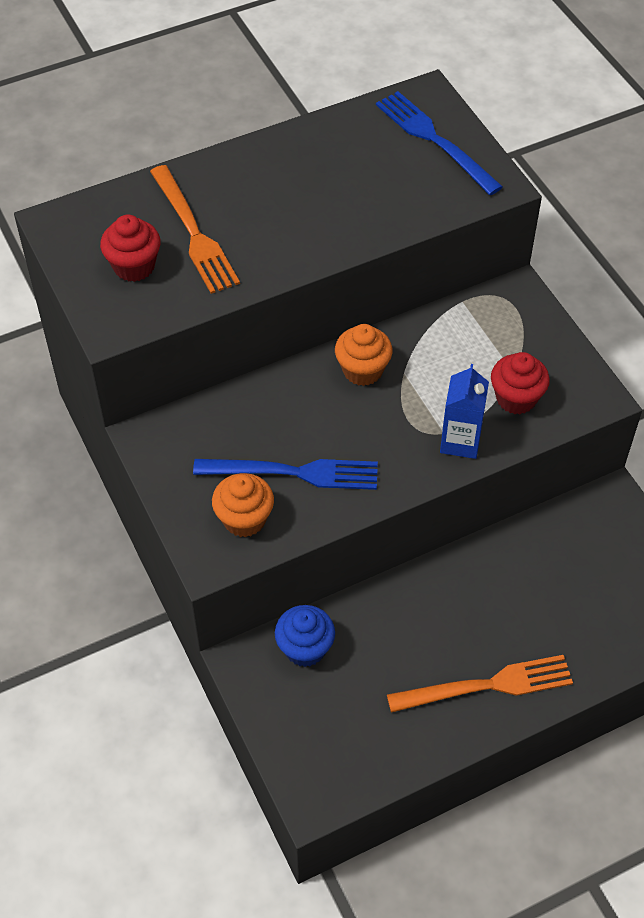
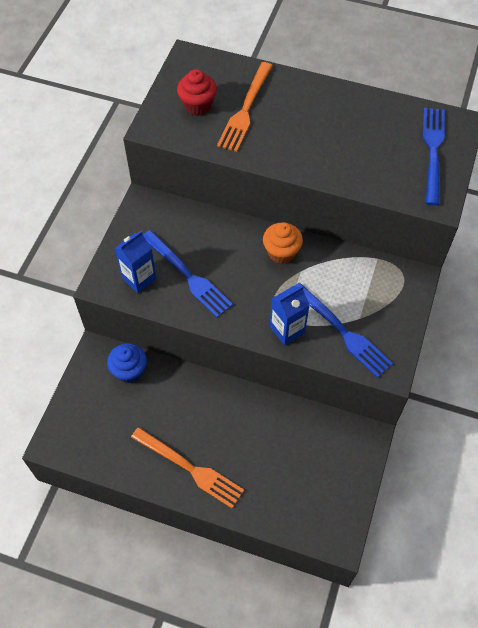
camera: 45 degrees right, 5 degrees up
orange cupcake [212,473,274,537] -> blue carton [115,231,157,293]
red cupcake [491,352,550,414] -> blue fork [295,283,393,378]

